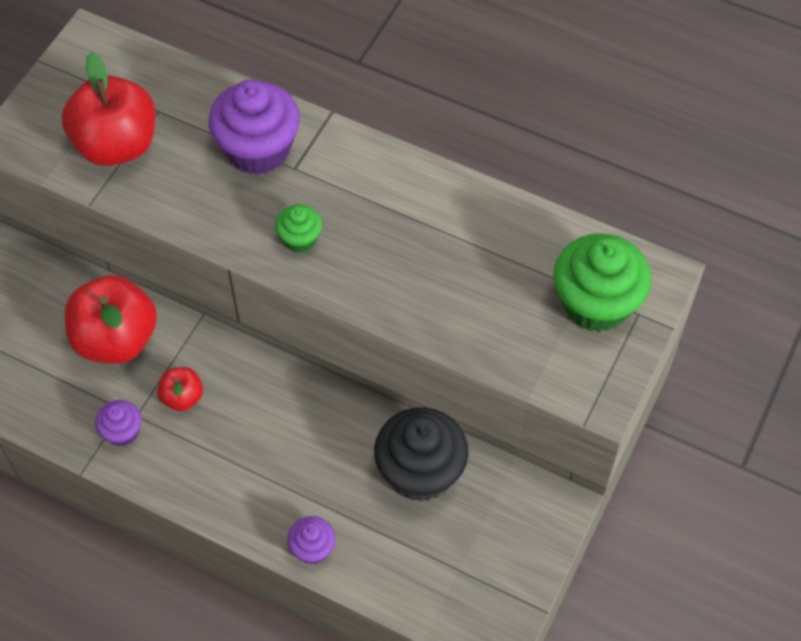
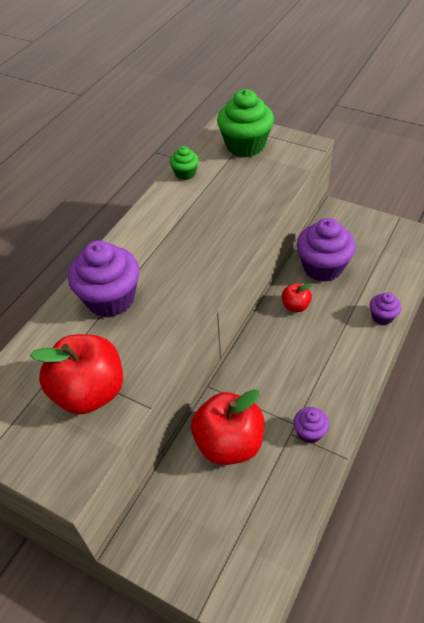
camera: 85 degrees left, 10 degrees down
red apple [157,367,203,411] -> red apple moved to [282,283,312,312]
green cupcake [275,204,322,253] -> green cupcake moved to [170,146,199,180]
black cupcake [374,407,469,502] -> purple cupcake [297,218,356,282]

